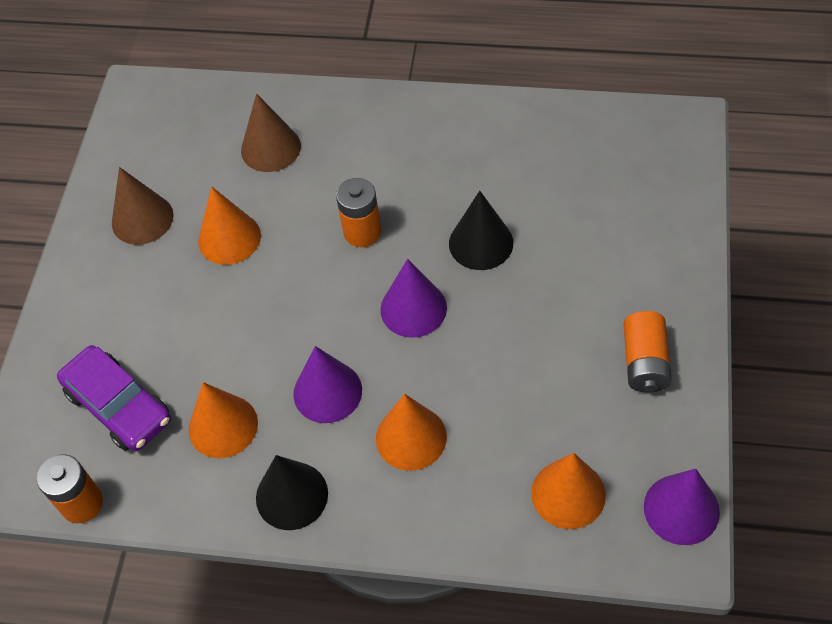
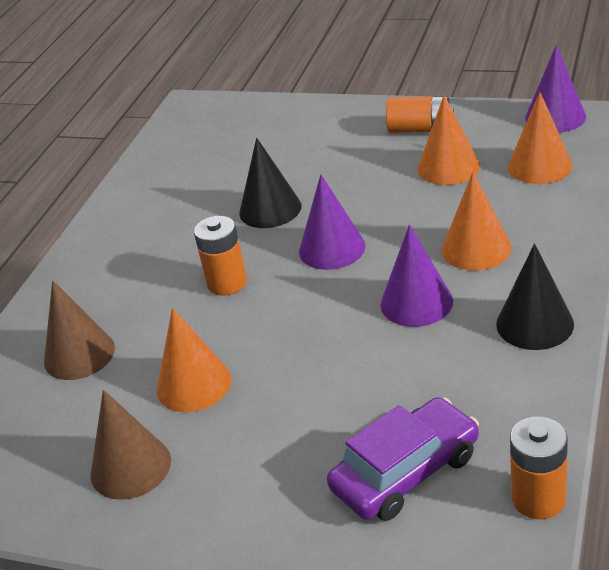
camera: 80 degrees left, 20 degrees down
orange cone [189,382,258,458] -> orange cone moved to [418,95,480,185]

